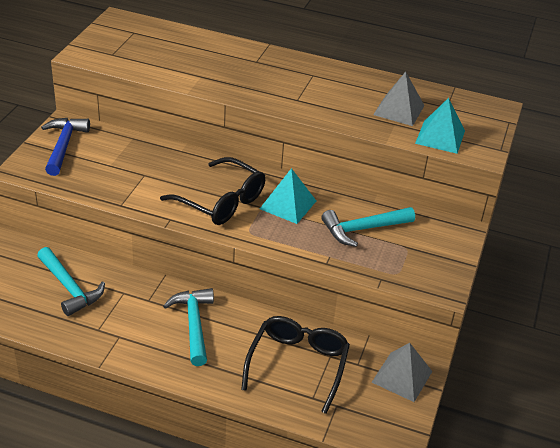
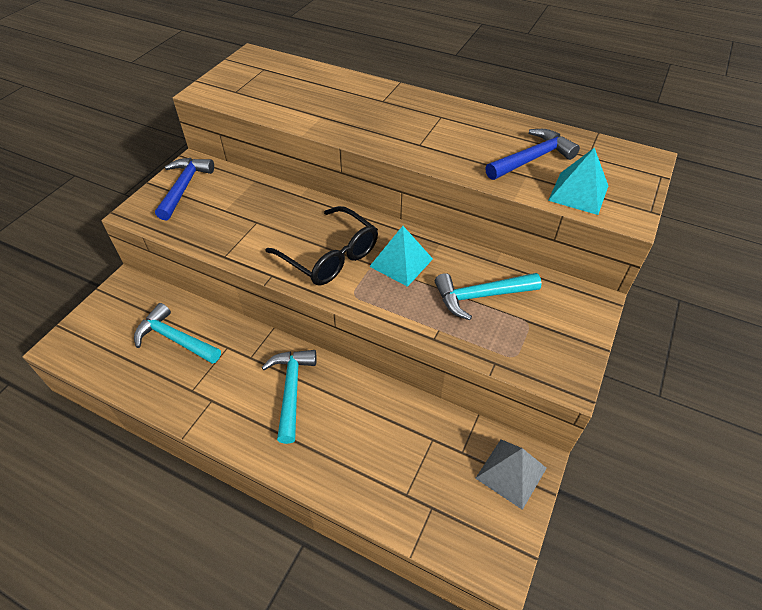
camera: 10 degrees right, 10 degrees up
turquoise hammer [37,247,105,316] -> turquoise hammer turned 150 degrees clockwise [134,303,221,364]
black glasses [241,316,350,414] -> none
grey pyramid [373,72,425,126] -> blue hammer [485,129,580,180]

